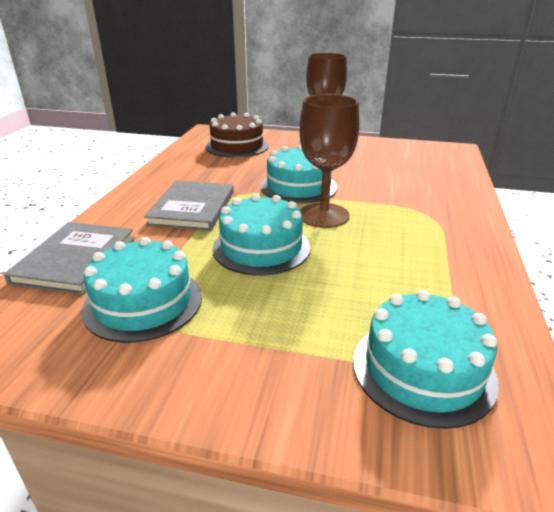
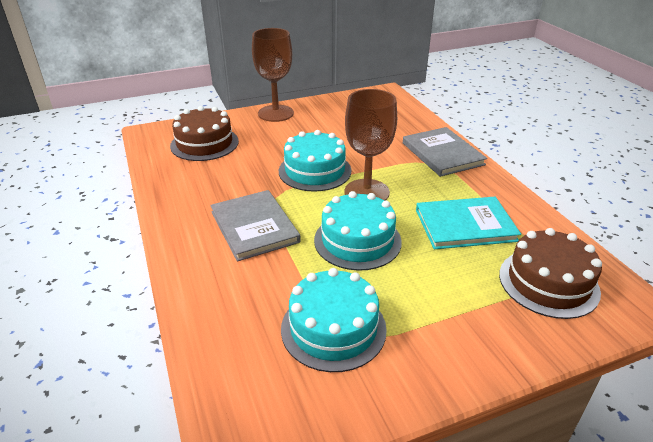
camera: 35 degrees left, 5 degrees up
grey book [4,222,135,295] -> grey book moved to [403,127,487,177]
turquoise cake [353,290,499,429] -> brown cake [499,228,602,319]
none -> turquoise book [416,197,521,249]

